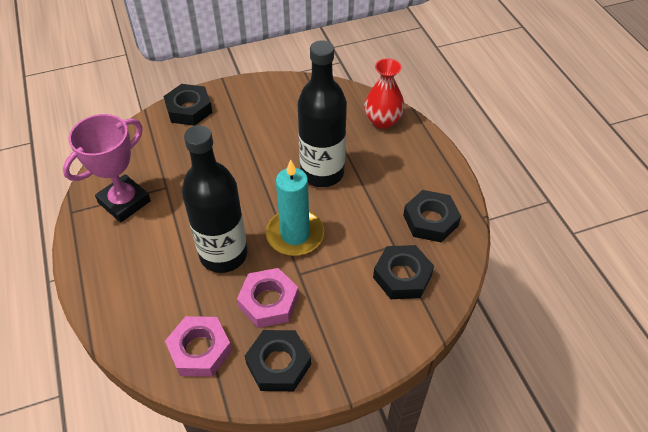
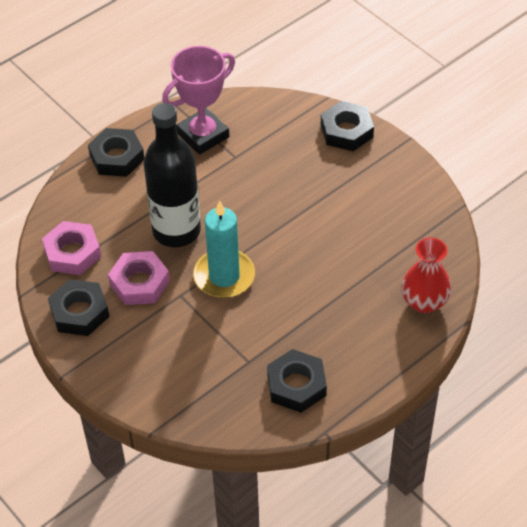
camera: 70 degrees right, 0 degrees up
pink trophy [63,114,151,223] -> pink trophy turned 60 degrees counterclockwise [162,46,235,155]
black bottle [298,40,347,187] -> none
black nut [373,245,434,299] -> black nut moved to [88,128,144,177]

